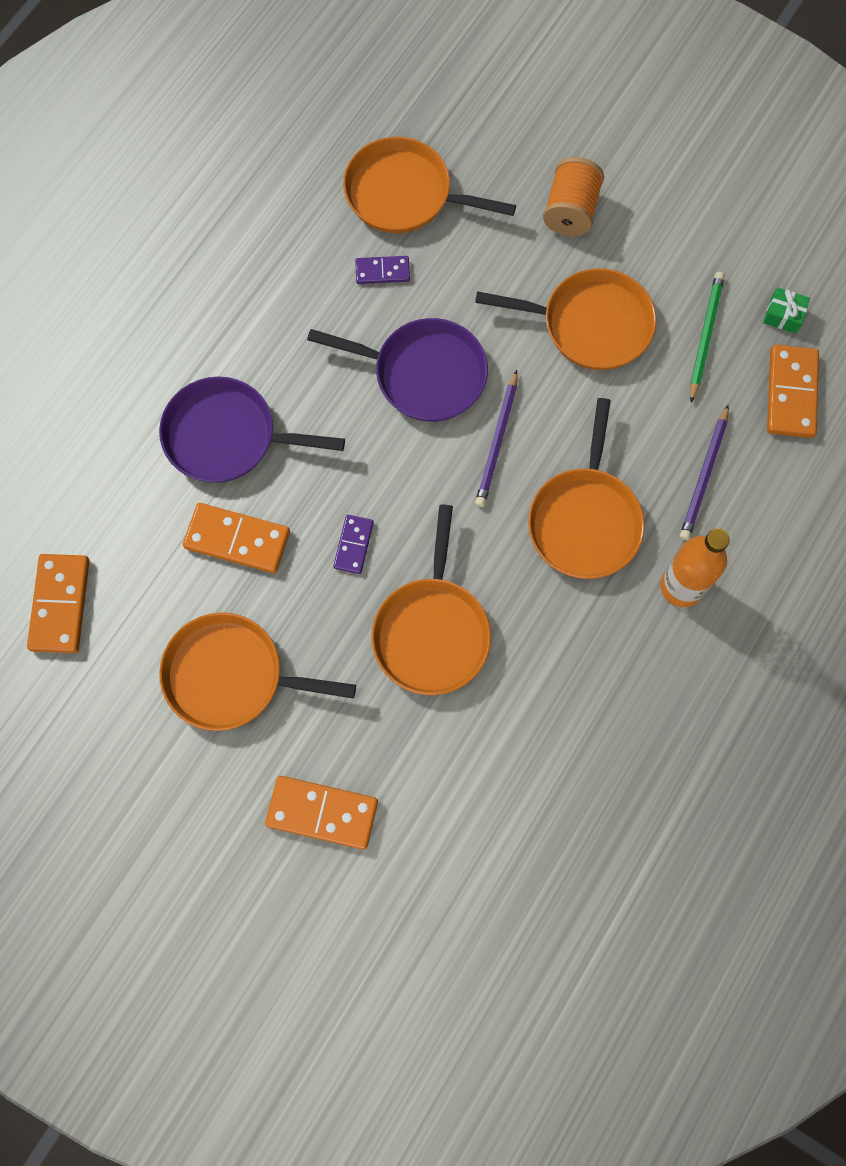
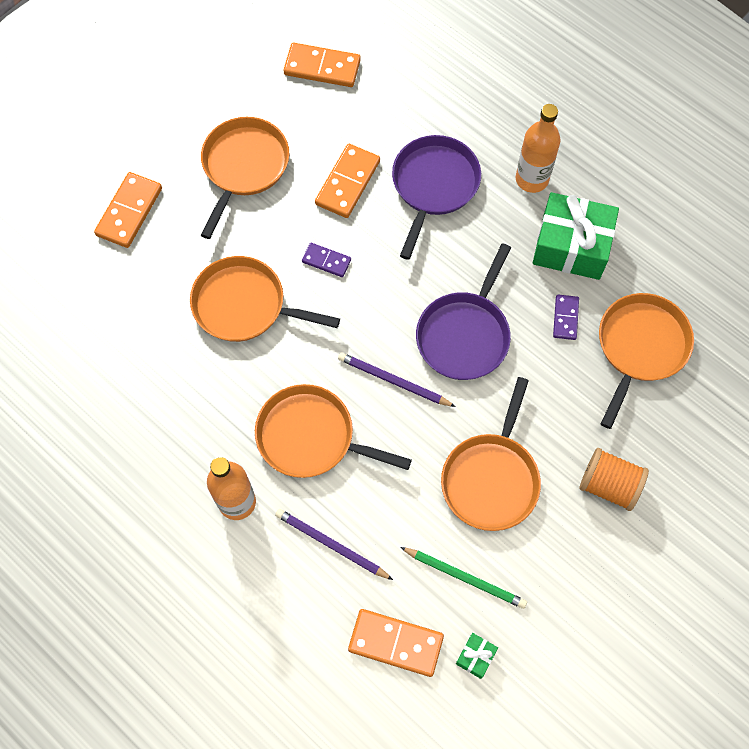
camera: 100 degrees right, 5 degrees down
none -> orange bottle [516,104,561,193]
none -> green gift [533,192,619,280]

